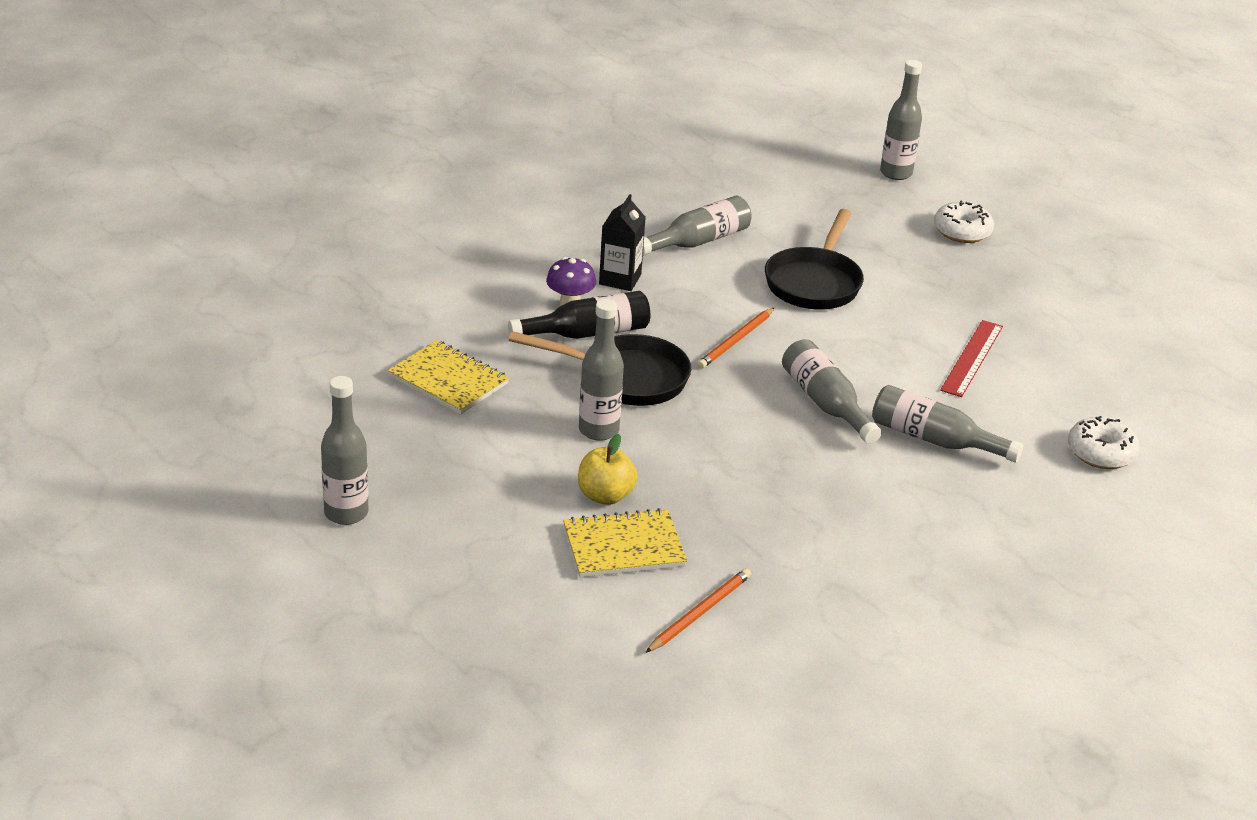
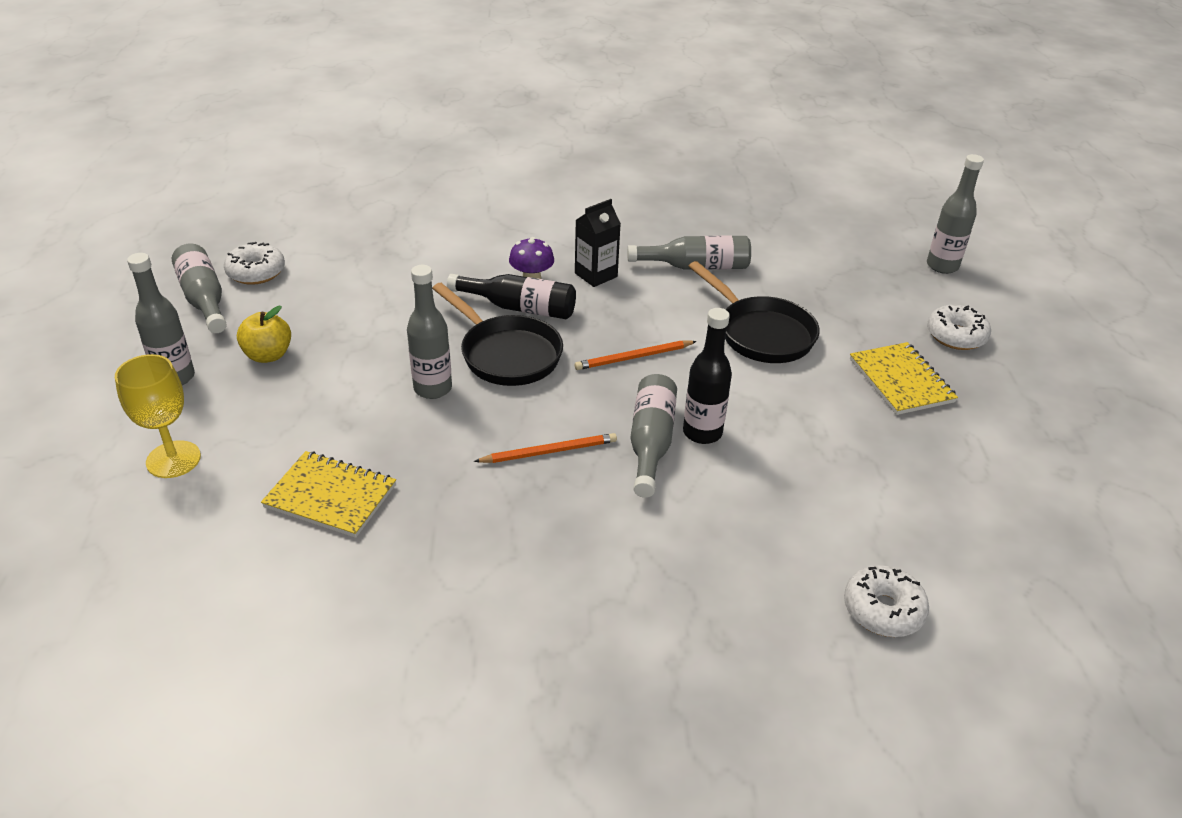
camera: 35 degrees right, 5 degrees up
yellow notebook [388,340,509,414] -> yellow notebook moved to [850,342,958,415]
yellow apple [578,434,638,505] -> yellow apple moved to [237,306,291,363]
orange pencil [645,568,751,653] -> orange pencil moved to [474,433,617,463]
black pan [765,209,864,309] -> black pan turned 90 degrees counterclockwise [689,261,820,363]
grey bottle [872,385,1023,463] -> grey bottle moved to [172,244,227,333]
red ruler [940,320,1003,397] -> none
none -> yellow goblet [115,354,201,478]
none -> white donut [224,242,285,285]
none -> black bottle [683,308,732,444]

